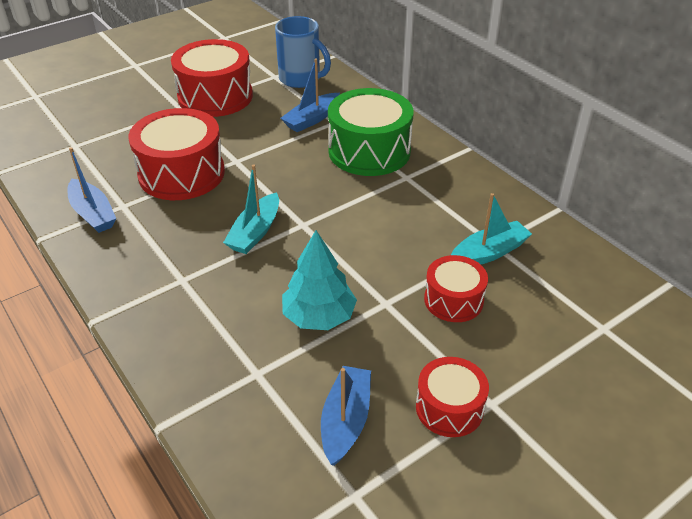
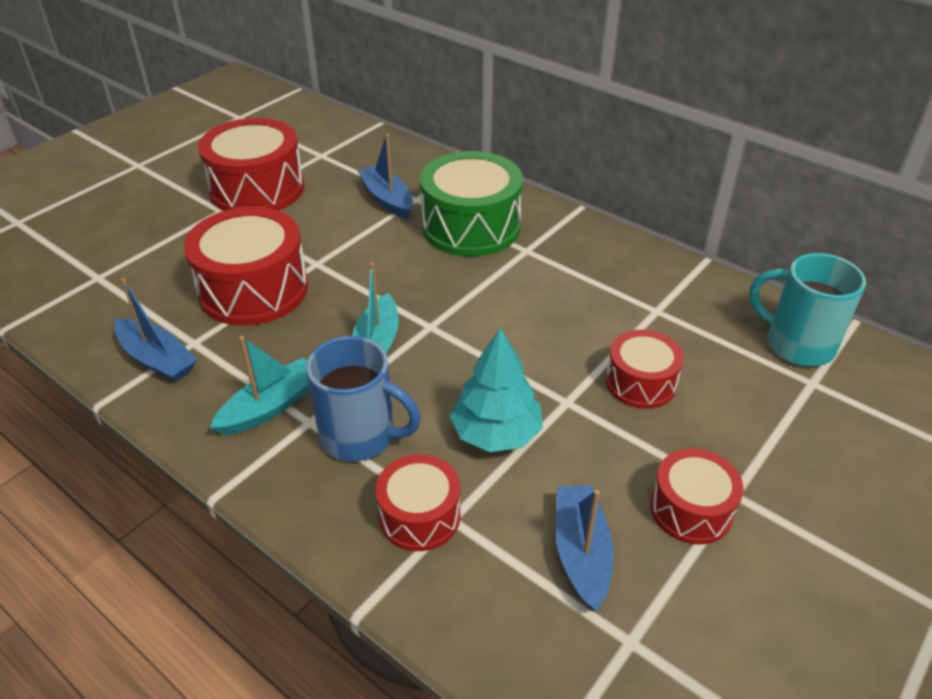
camera: 15 degrees left, 0 degrees up
blue mug [275,16,331,88] -> blue mug moved to [306,336,421,462]
blue boat [281,58,340,132] -> blue boat turned 120 degrees clockwise [358,134,413,219]
turquoise boat [451,193,532,264] -> turquoise boat moved to [210,336,310,436]
none -> red drum [376,454,460,551]
none -> turquoise mug [749,253,866,366]

